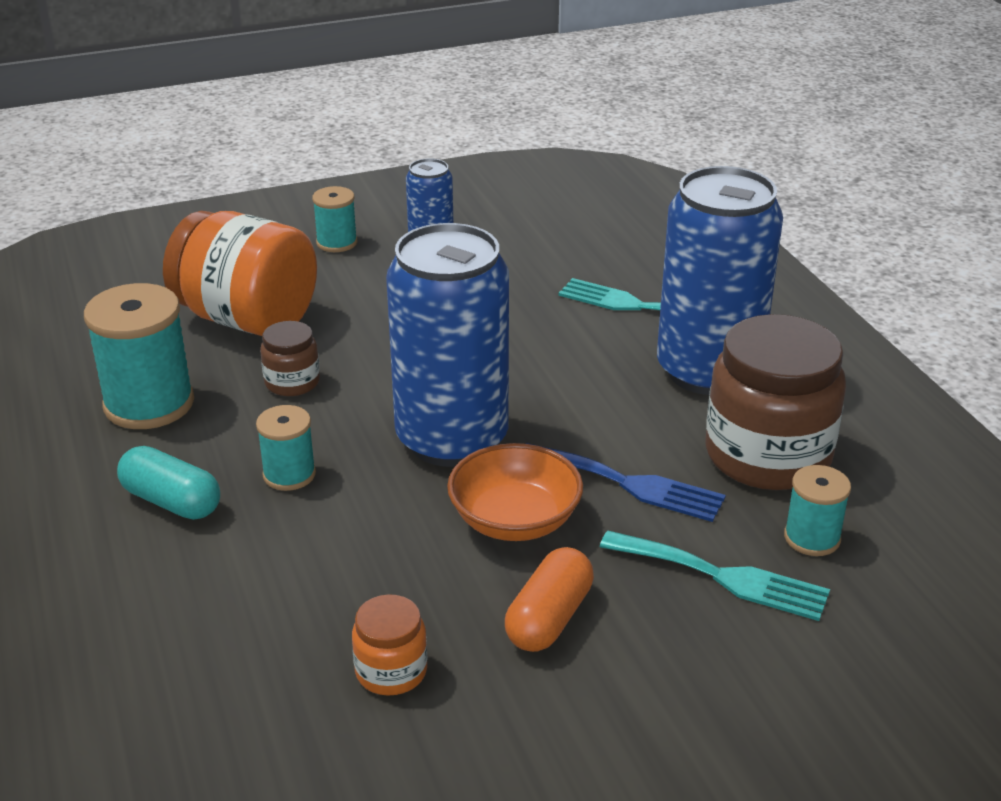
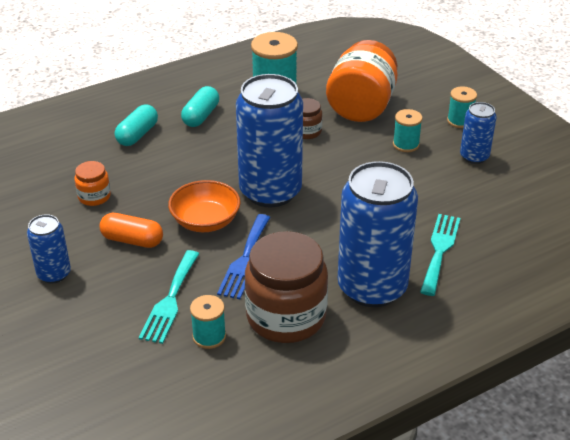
camera: 80 degrees right, 5 degrees up
turquoise spool [256,405,316,491] -> turquoise spool moved to [393,109,423,152]
none -> blue can [27,214,71,283]
none -> turquoise capsule [115,104,158,146]

